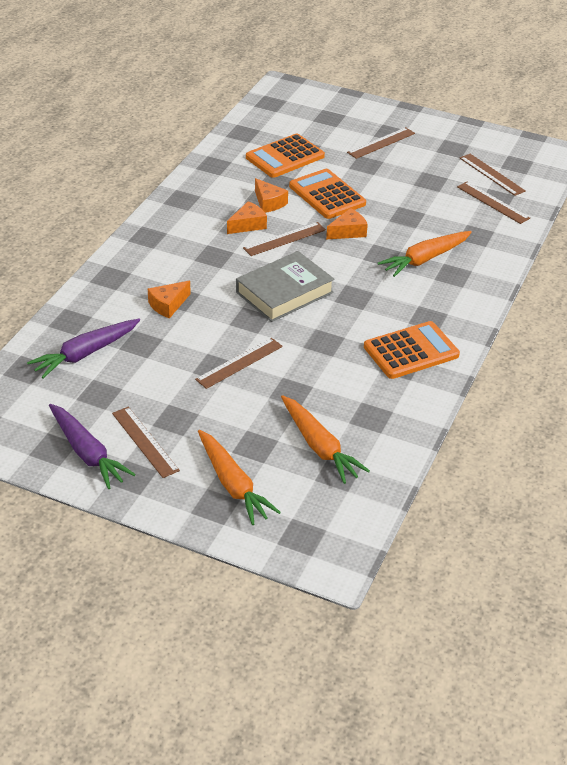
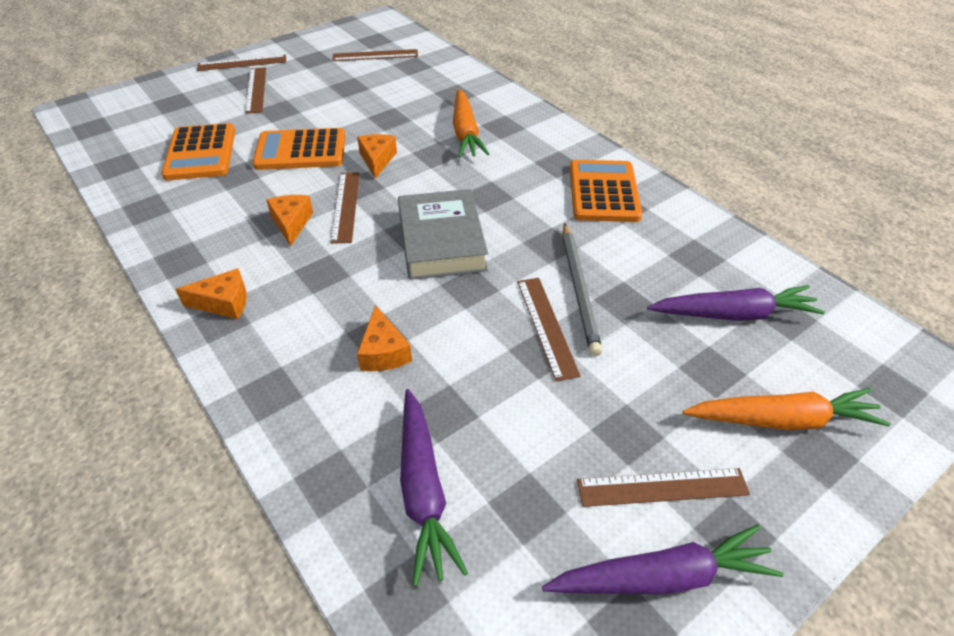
camera: 60 degrees left, 5 degrees up
orange cheese [255,178,288,213] -> orange cheese moved to [176,269,247,319]
orange carrot [281,395,370,484] -> purple carrot [647,285,825,321]
brown ruler [457,182,530,224] -> brown ruler moved to [197,55,286,71]
none -> grey pencil [562,223,602,356]

